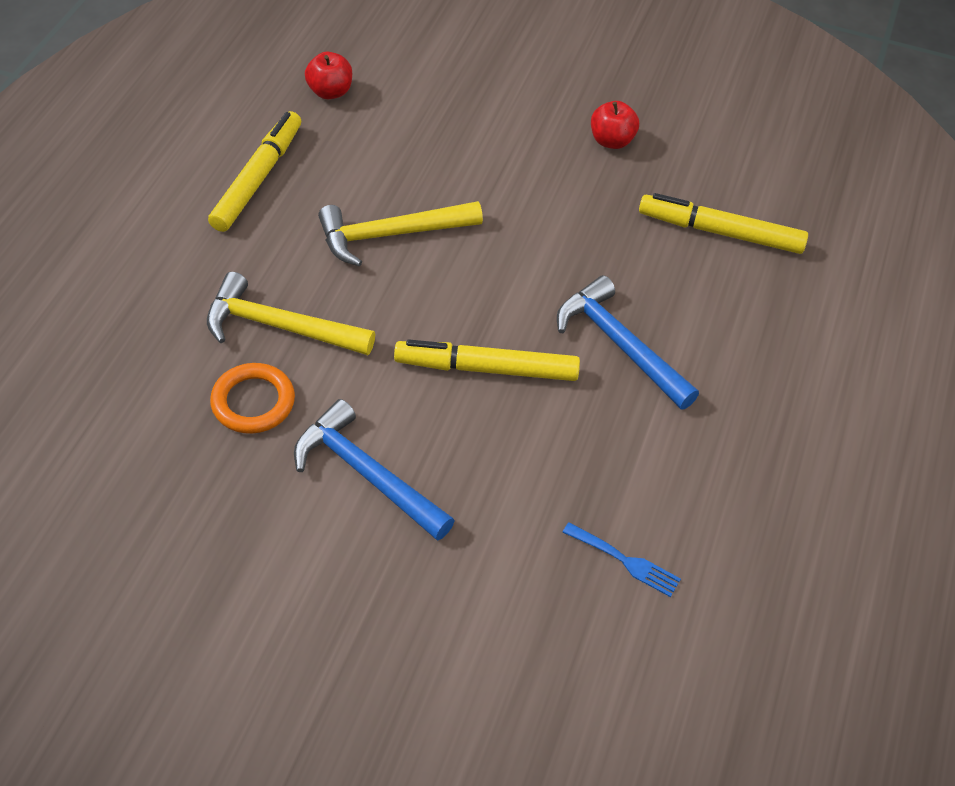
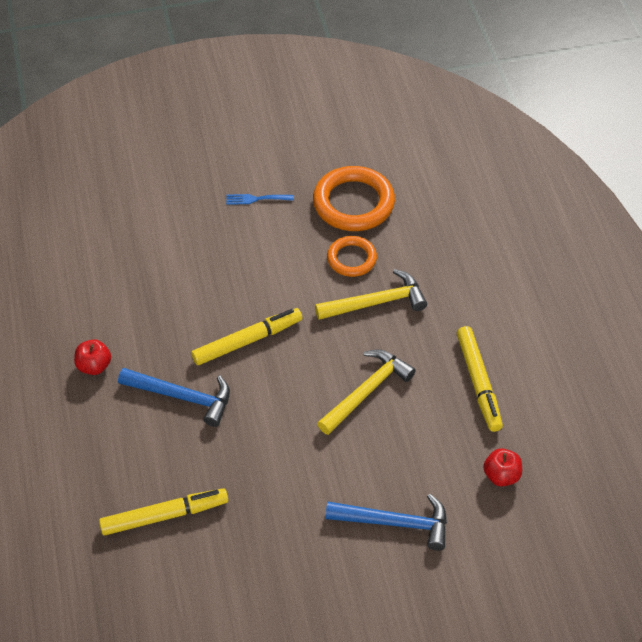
camera: 150 degrees right, 0 degrees up
blue hammer [294,399,455,541] -> blue hammer moved to [325,494,447,551]
blue fork [562,522,681,597] -> blue fork moved to [226,194,294,205]
red apple [591,101,639,149] -> red apple moved to [74,339,111,375]
none -> orange ring [313,166,395,231]

